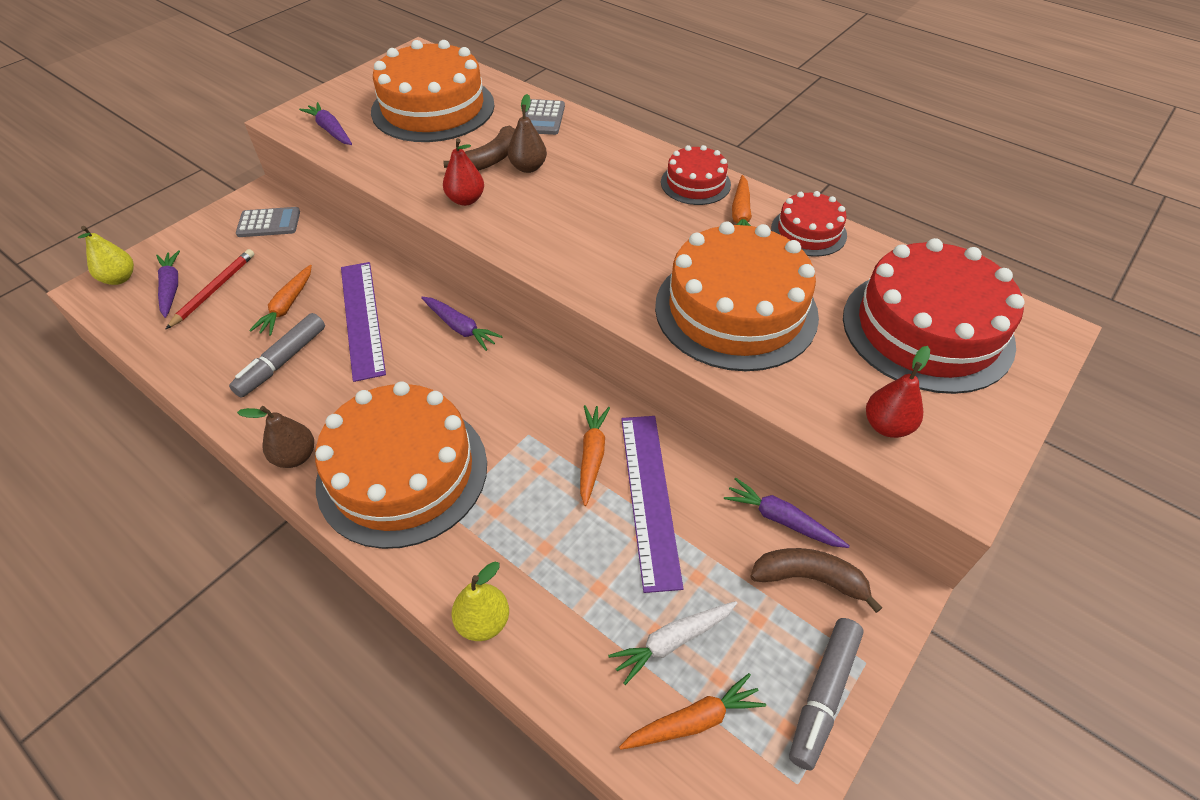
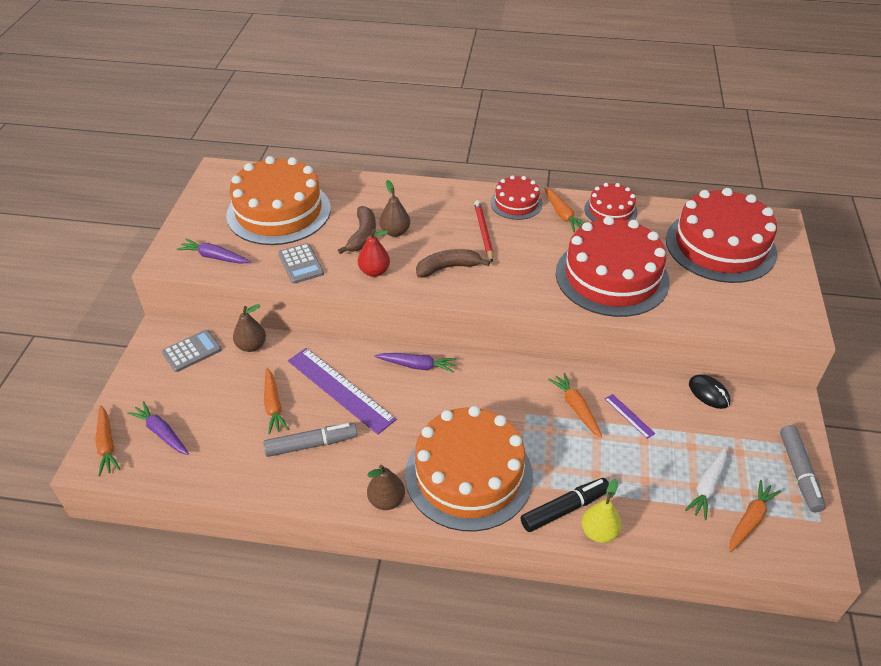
camera: 30 degrees left, 5 degrees down
yellow pear [78,226,134,285] -> orange carrot [95,405,121,476]
red pencil [166,249,254,329] -> red pencil moved to [474,200,493,262]
grey marker [229,313,325,398] -> grey marker turned 105 degrees counterclockwise [263,423,358,457]
grey calculator [525,99,565,135] -> grey calculator moved to [278,243,324,284]
purple ruler [621,416,684,593] -> purple ruler [605,394,655,439], size x0.44
orange cake [655,221,819,371] -> red cake [556,216,669,317]
purple carrot [724,478,850,548] -> black mouse [689,374,731,409]
brown banana [750,548,883,613] -> brown banana moved to [416,249,490,278]
red pear [866,346,930,438] -> none
none -> brown pear [233,304,266,352]
none -> black marker [521,478,609,532]

